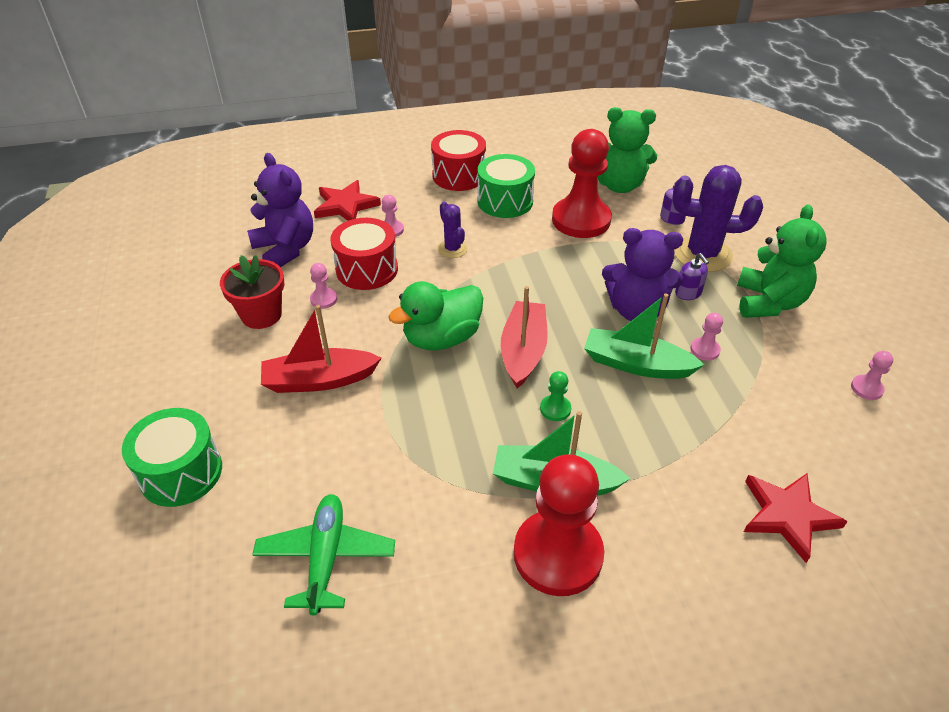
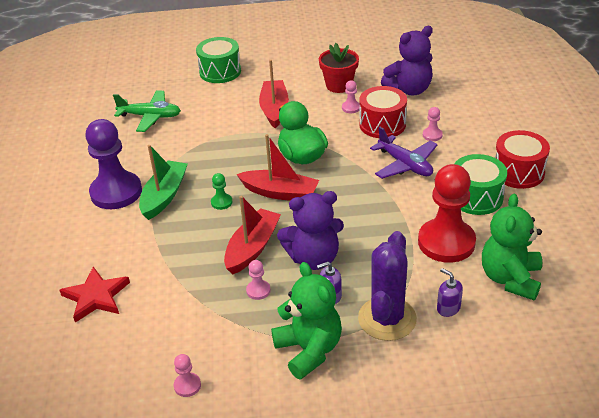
camera: 100 degrees right, 5 degrees down
red star [314,180,381,221] -> none
purple cactus [438,202,468,258] -> purple plane [370,127,438,179]
red pawn [514,454,604,596] -> purple pawn [85,119,142,209]
green boat [584,293,704,379] -> red boat [224,195,281,274]
purple teddy bear [602,228,683,321] -> purple teddy bear turned 120 degrees counterclockwise [277,191,344,270]
green teddy bear [737,204,827,318] -> green teddy bear turned 135 degrees counterclockwise [271,262,342,379]

